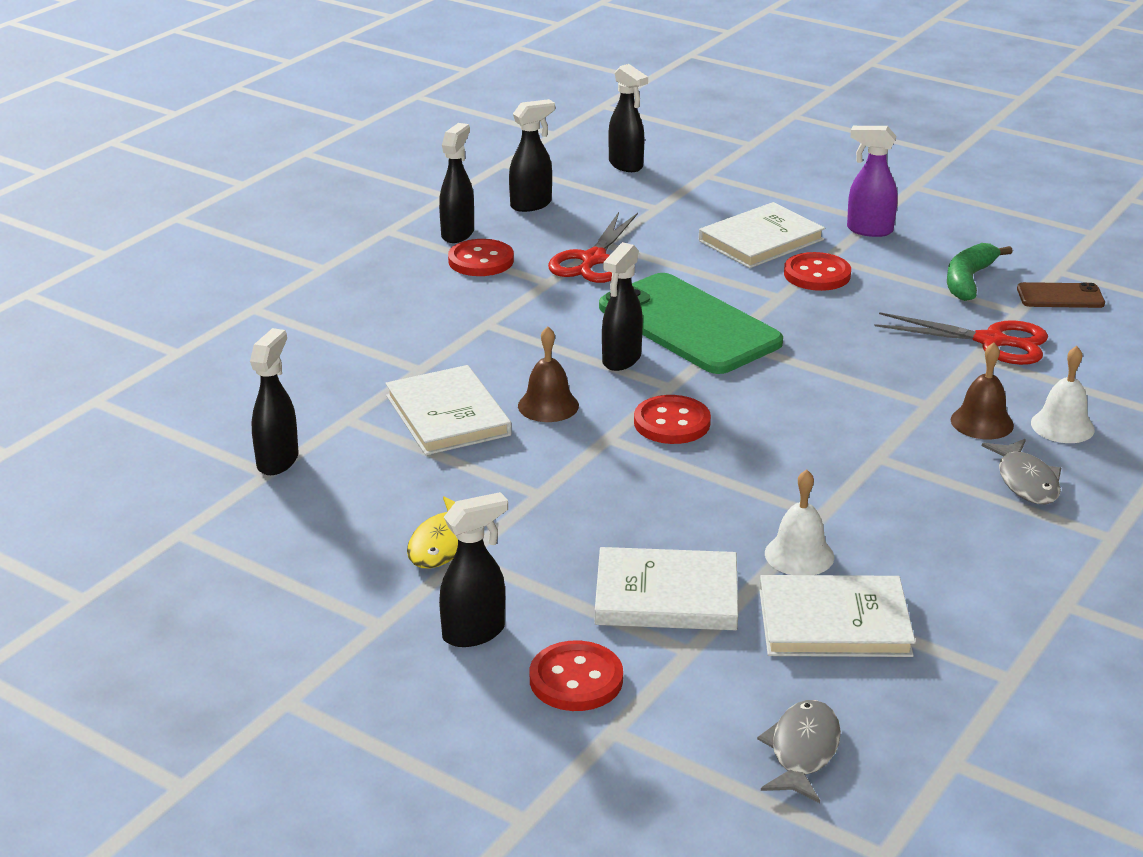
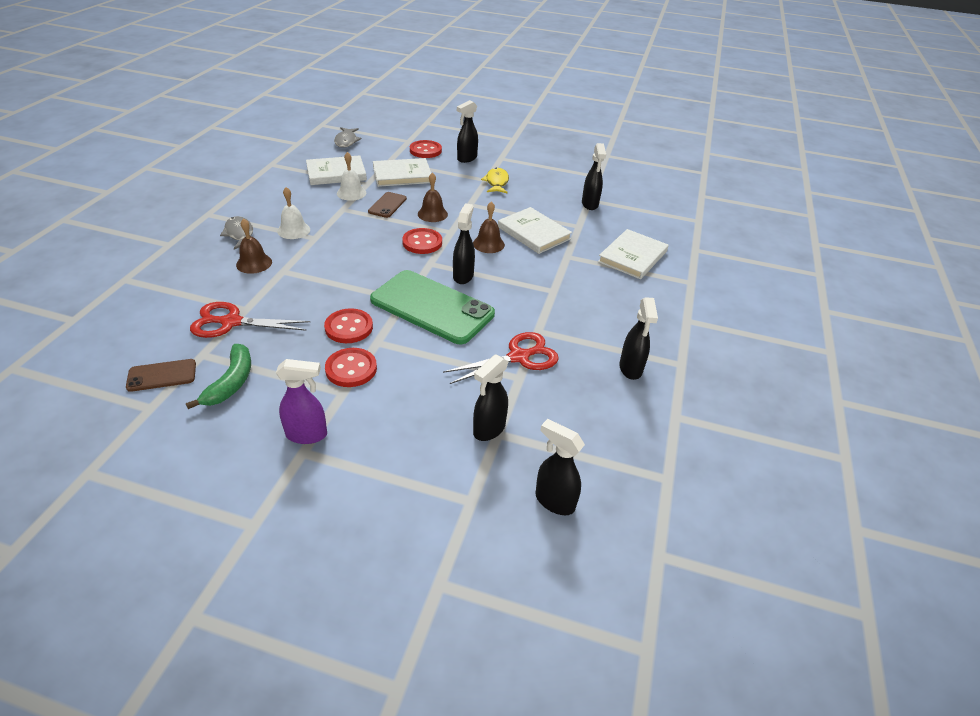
camera: 160 degrees right, 10 degrees up
red button [448,239,514,276] -> red button moved to [324,308,373,343]
black spray bottle [509,99,555,212] -> black spray bottle moved to [473,354,509,441]
red scissors [548,212,638,283] -> red scissors turned 60 degrees clockwise [443,332,559,384]
white book [699,202,825,268] -> white book moved to [598,229,669,279]
white bell [1031,346,1095,443] -> white bell moved to [277,187,310,239]
none -> brown phone [368,192,407,218]
none -> brown bell [418,172,448,222]

